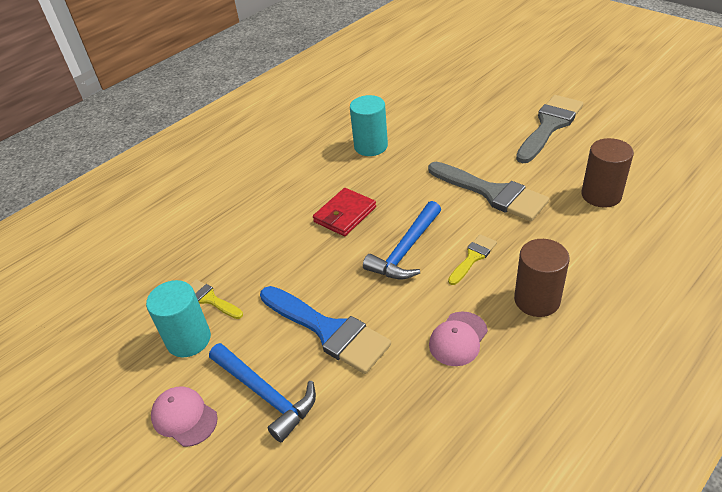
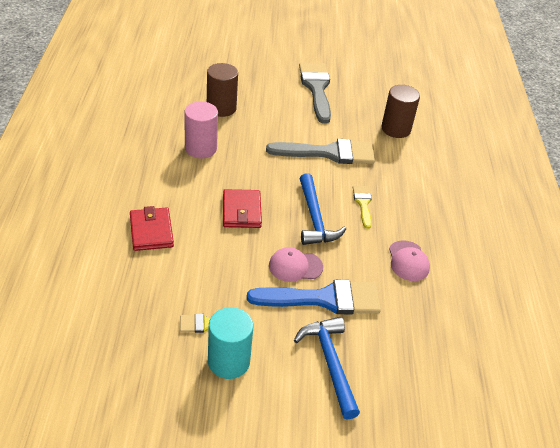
camera: 50 degrees left, 0 degrees up
pink cap [151,386,218,447] -> pink cap moved to [269,247,323,282]
blue hammer [209,343,316,443] -> blue hammer turned 105 degrees counterclockwise [294,317,360,420]
turquoise cylinder [350,95,388,156] -> pink cylinder [184,101,218,158]
brown cylinder [514,239,570,317] -> brown cylinder moved to [207,63,238,117]
none -> red wallet [130,206,174,251]

